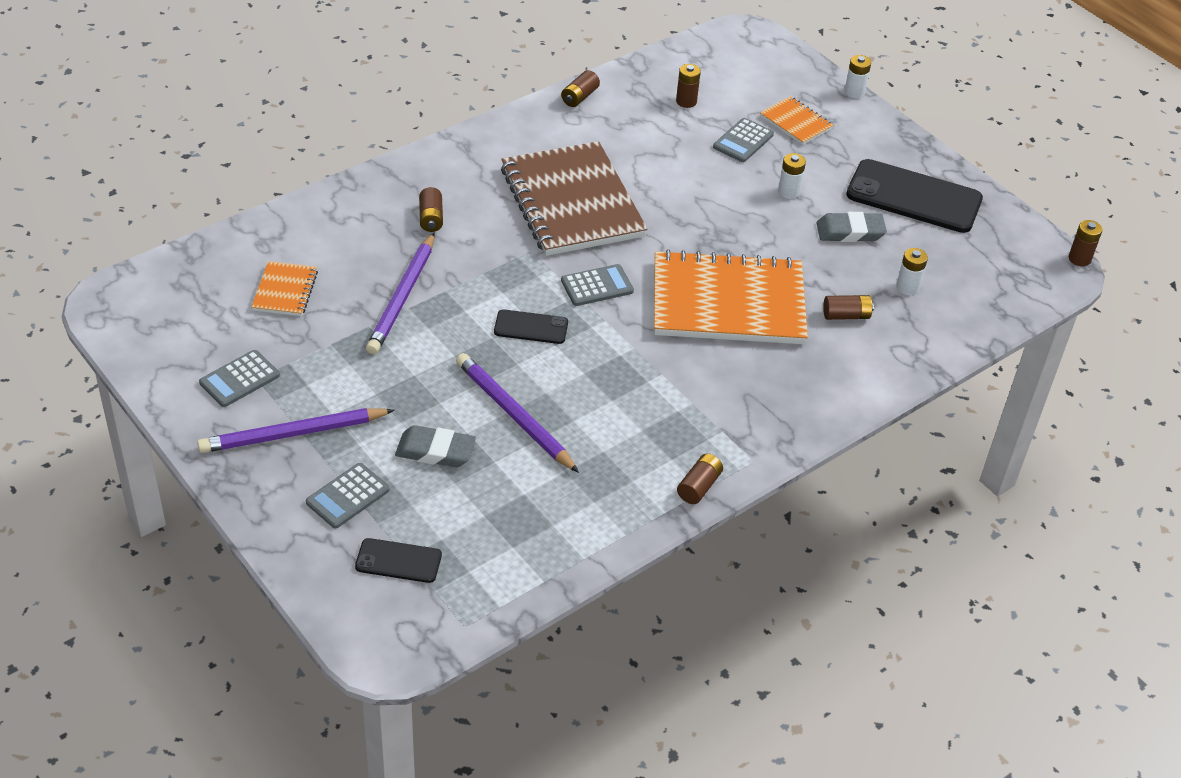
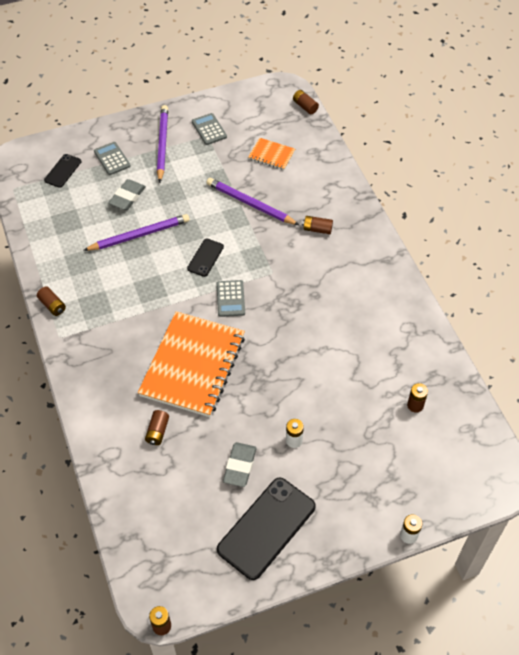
camera: 110 degrees right, 10 degrees up
brown notebook [501,141,648,256] -> none
brown battery [561,70,600,107] -> brown battery moved to [293,90,319,114]
grey calculator [713,118,774,162] -> none
orange notebook [760,96,834,145] -> none
white battery [896,248,928,295] -> none

